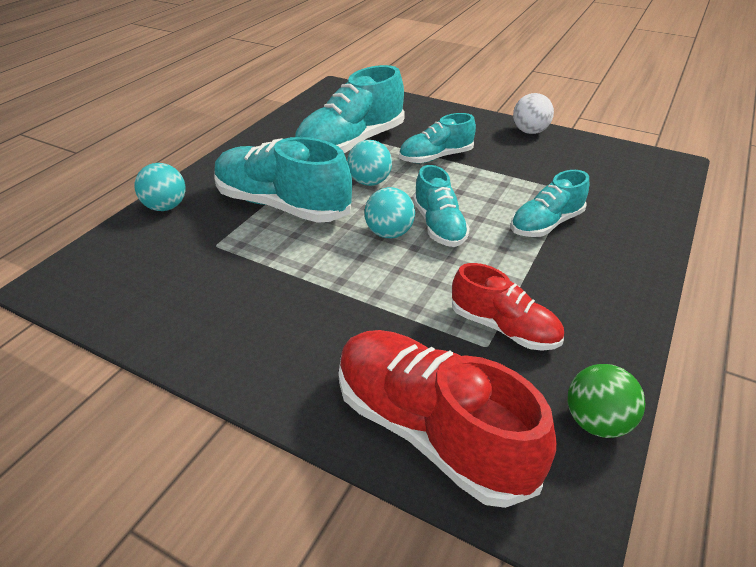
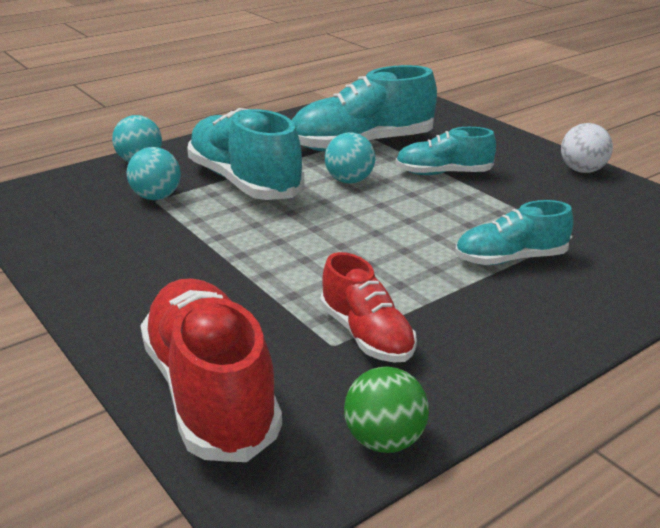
camera: 25 degrees right, 10 degrees down
turquoise ball [365,187,415,238] -> turquoise ball moved to [127,147,181,200]
turquoise shoe [413,165,470,247] -> none

